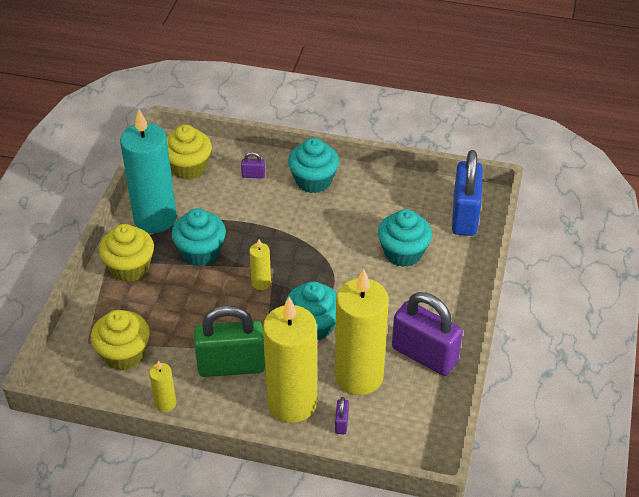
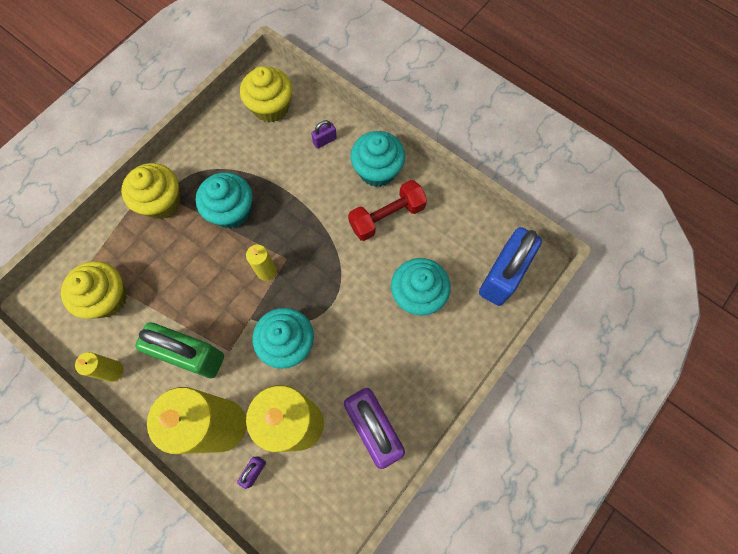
camera: 25 degrees right, 25 degrees up
turquoise candle [120,109,177,233] -> none
purple padlock [241,152,265,179] -> purple padlock turned 60 degrees counterclockwise [311,120,337,149]
none -> red dumbbell [348,180,427,241]

